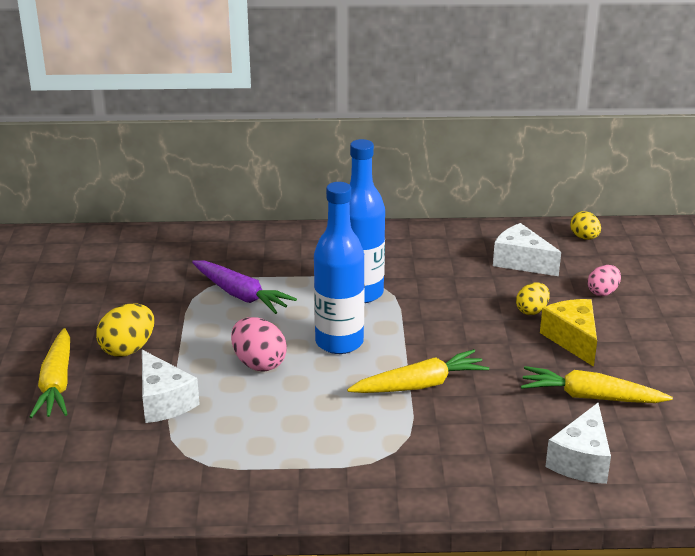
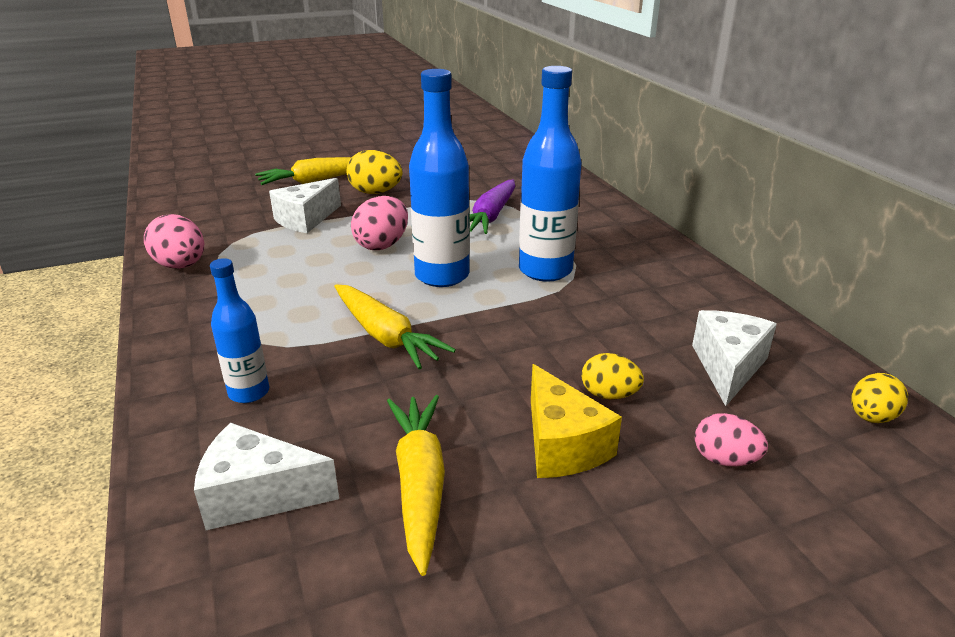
camera: 70 degrees right, 0 degrees up
yellow cheese [540,299,597,367] -> yellow cheese turned 105 degrees clockwise [531,364,622,478]
none -> pink egg [144,214,204,269]
none -> blue bottle [210,258,269,403]

